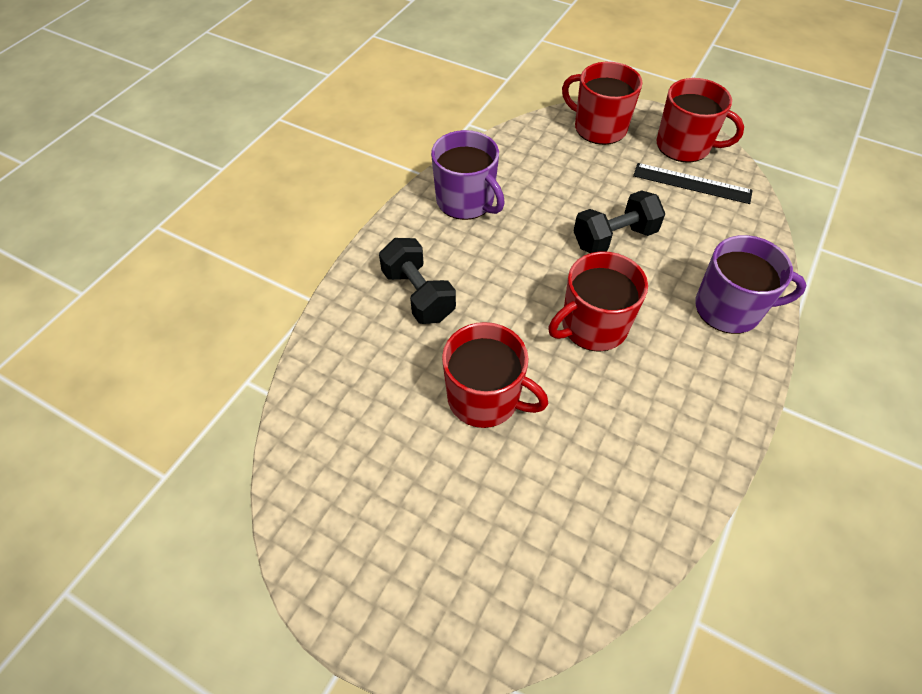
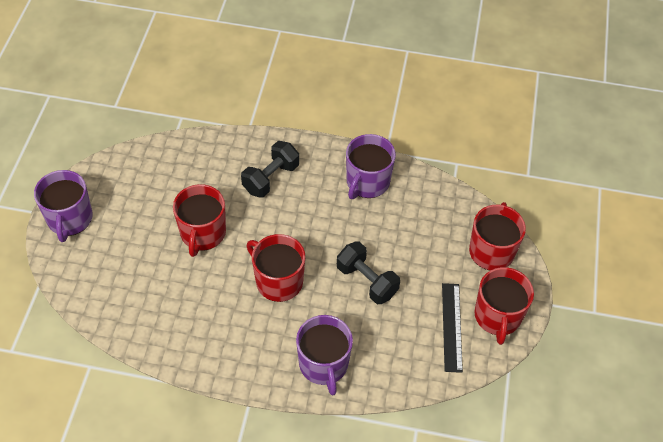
camera: 70 degrees right, 0 degrees up
none -> purple mug [34,170,93,242]

